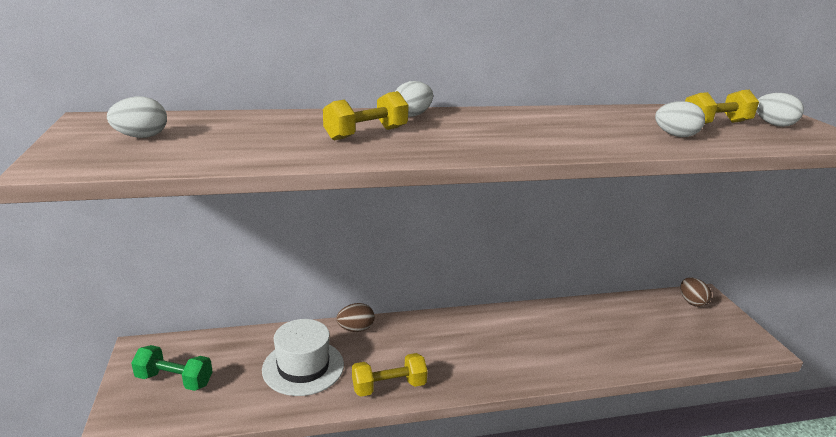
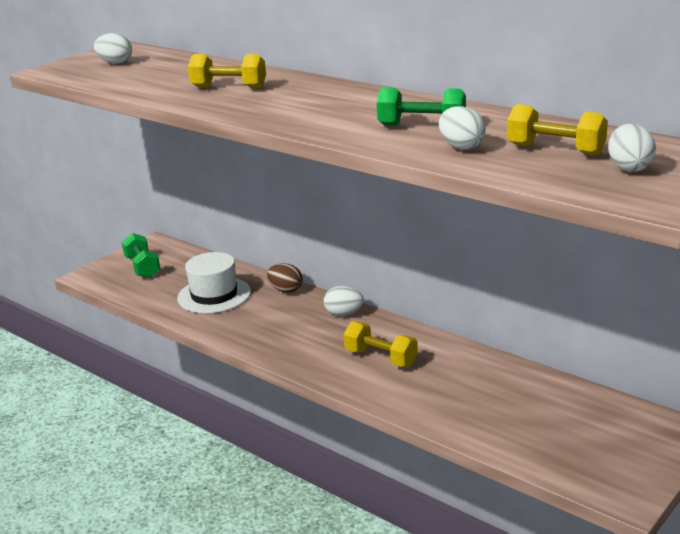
camera: 55 degrees right, 0 degrees up
yellow dumbbell [352,353,428,397] -> yellow dumbbell moved to [343,321,418,367]
white egg [395,81,433,117] -> white egg moved to [324,286,364,316]
brown egg [680,277,712,307] -> none
none -> green dumbbell [377,87,466,126]

